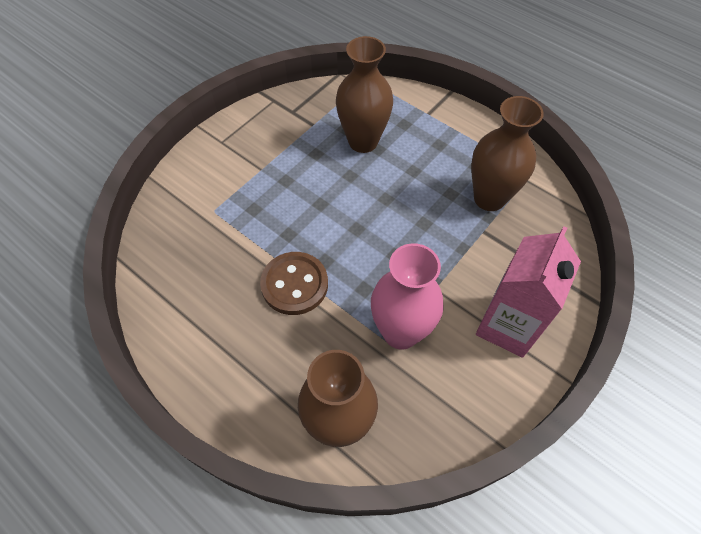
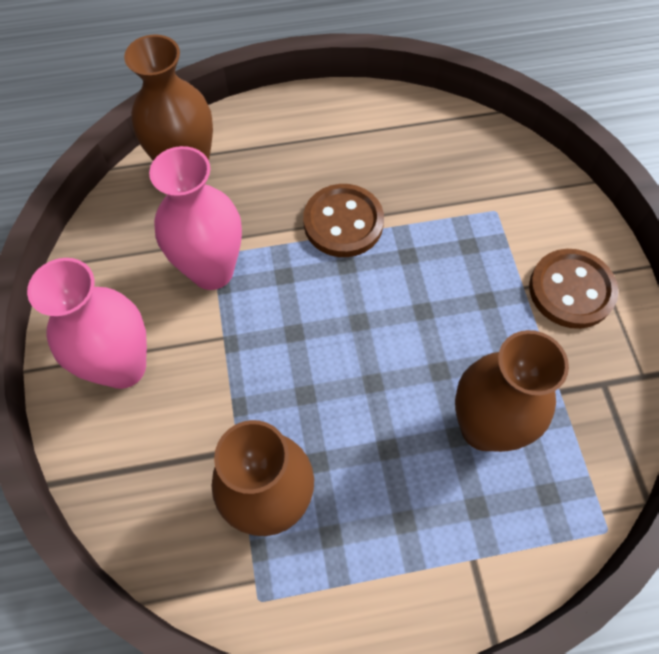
camera: 130 degrees right, 5 degrees up
pink carton [476,226,581,358] -> pink vase [27,258,147,389]
none -> brown button [529,249,619,329]

